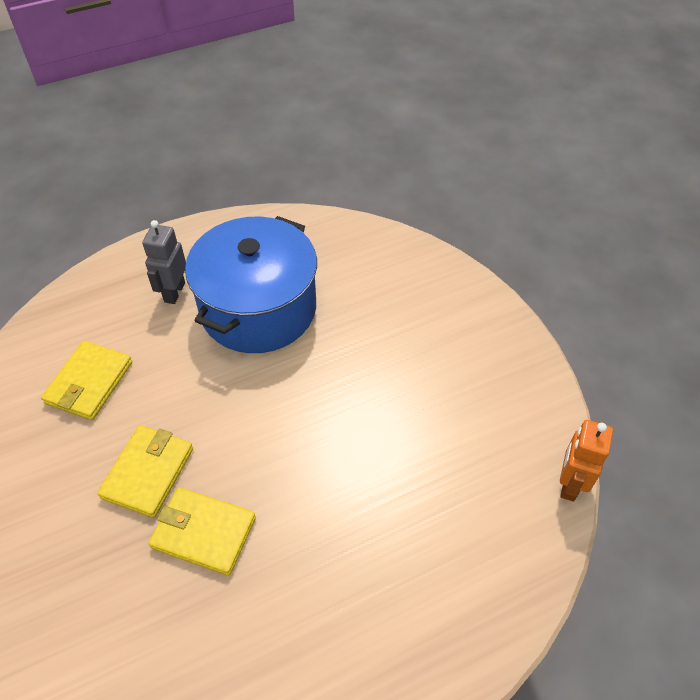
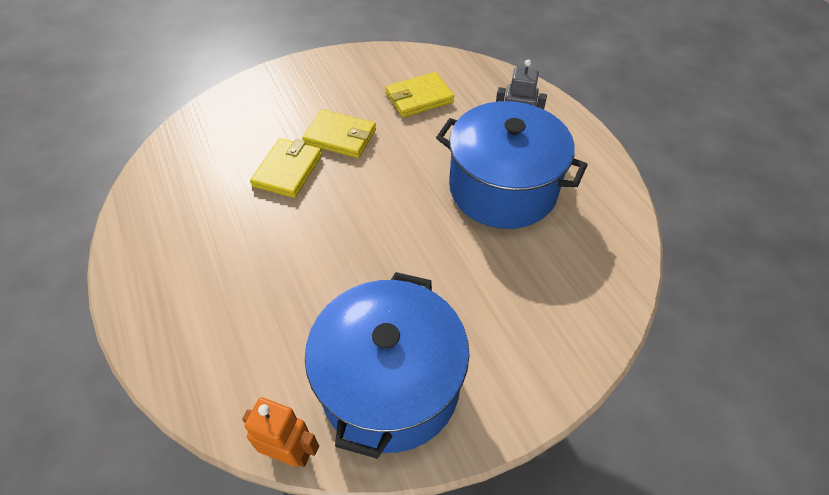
camera: 90 degrees right, 0 degrees up
yellow wallet [41,341,132,420] -> yellow wallet turned 45 degrees counterclockwise [386,72,454,118]
none -> blue pot [305,272,470,459]

